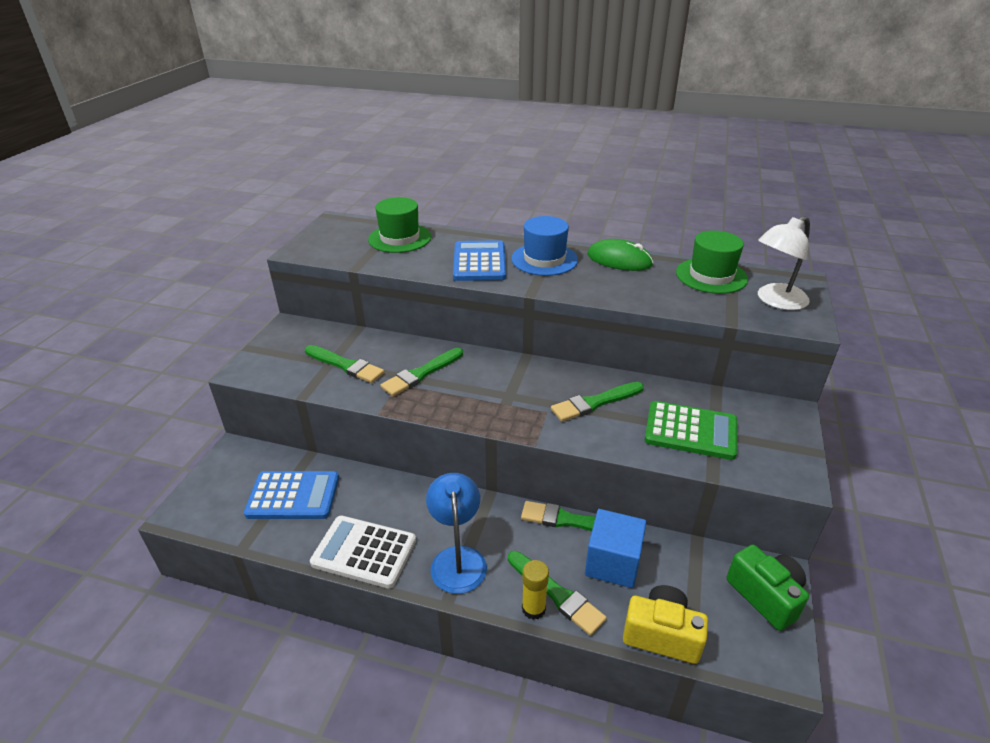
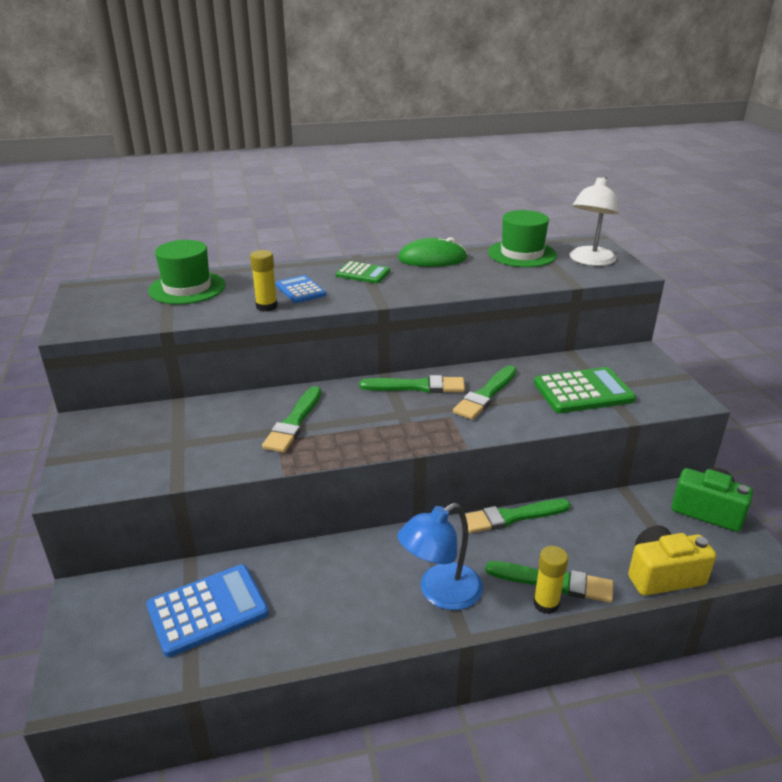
camera: 30 degrees left, 5 degrees down
green brush [305,345,384,383] -> green brush moved to [359,375,465,393]
white calculator [310,516,416,589] -> none
blue lamp [426,473,487,594] -> blue lamp turned 90 degrees counterclockwise [398,503,483,610]
blue calculator [453,240,506,281] -> blue calculator [276,275,326,303], size x0.60
blue hat [511,216,578,276] -> green calculator [336,261,390,283]
blue cube [585,509,646,588] -> none
none -> yellow glue stick [250,250,277,312]

